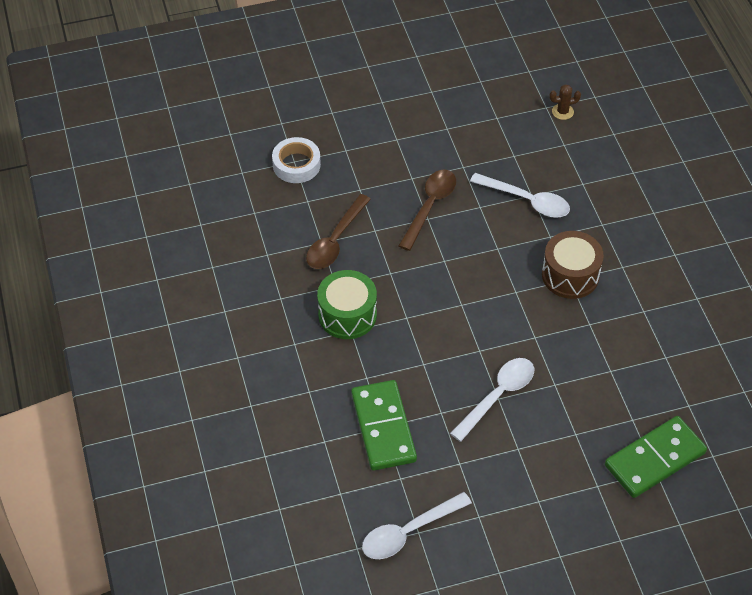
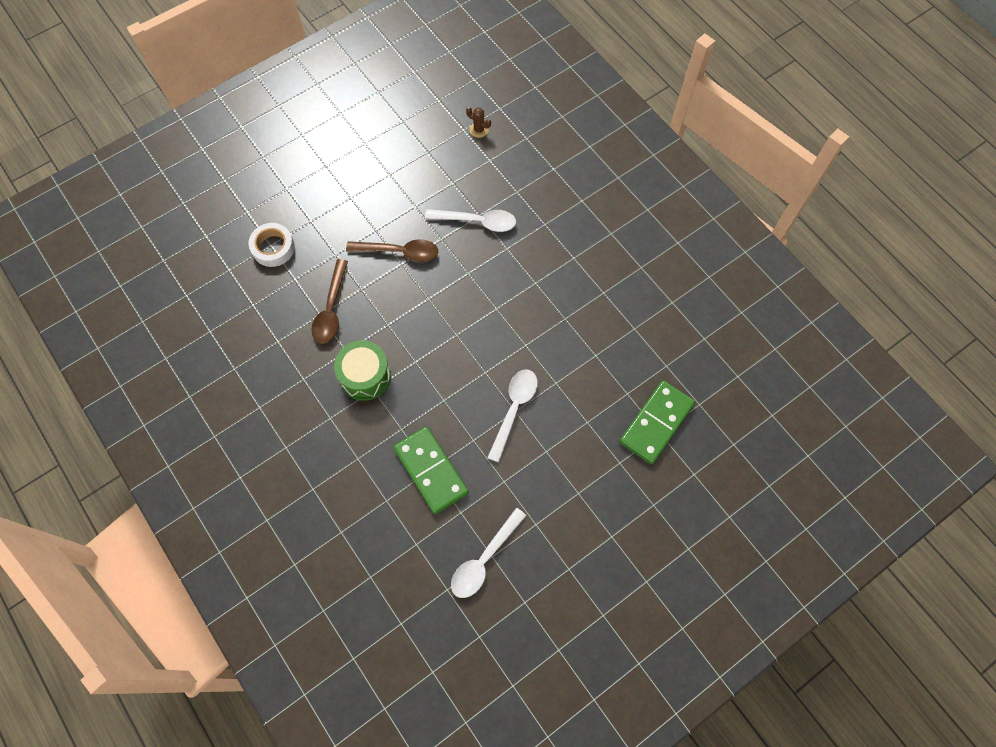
camera: 20 degrees left, 15 degrees up
brown spoon [398,169,456,251] -> brown spoon turned 90 degrees clockwise [346,239,438,262]
brown drum [542,231,604,299] -> none
brown cactus [550,84,581,120] -> brown cactus turned 60 degrees clockwise [466,107,491,138]

